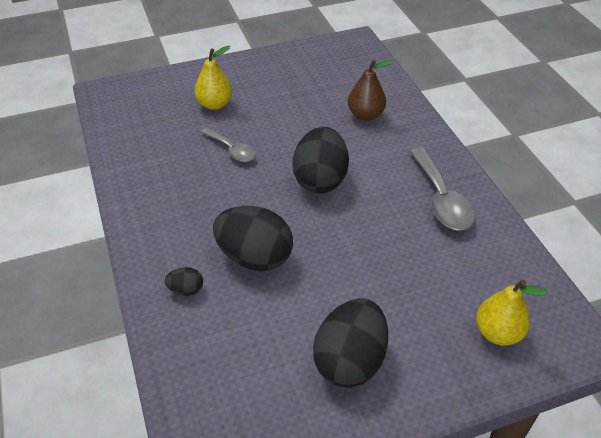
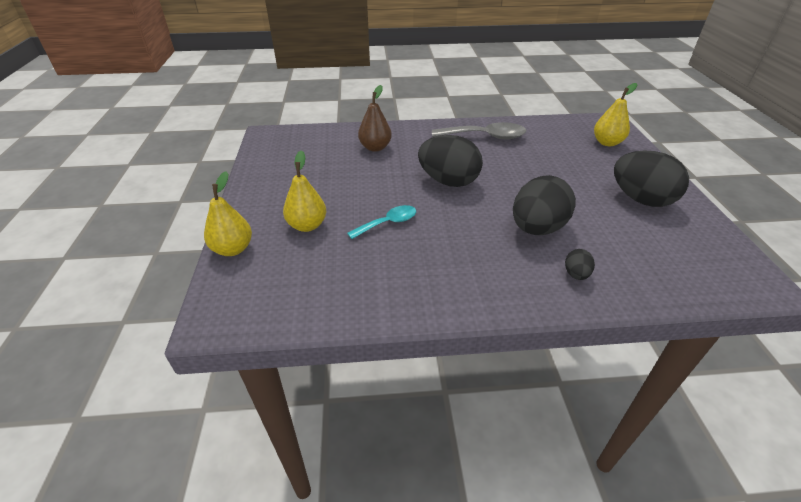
camera: 75 degrees left, 5 degrees down
grey spoon [201,127,256,162] -> turquoise spoon [347,205,416,239]
none -> yellow pear [204,171,252,256]

